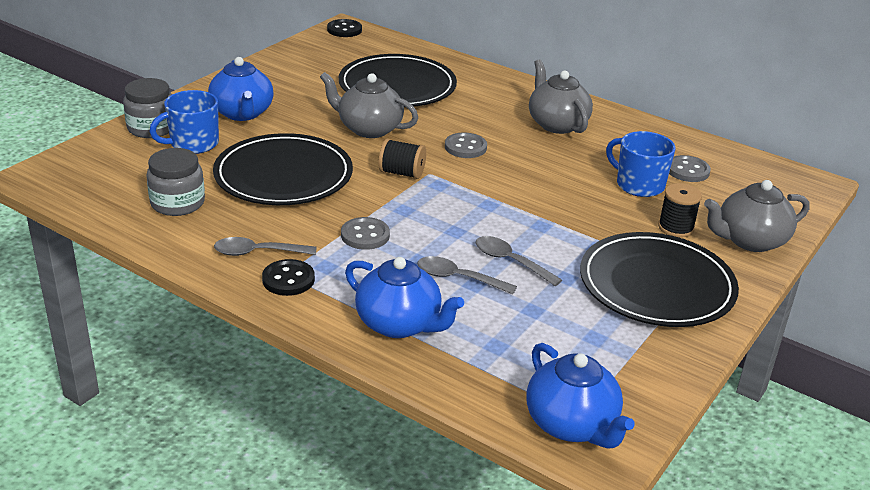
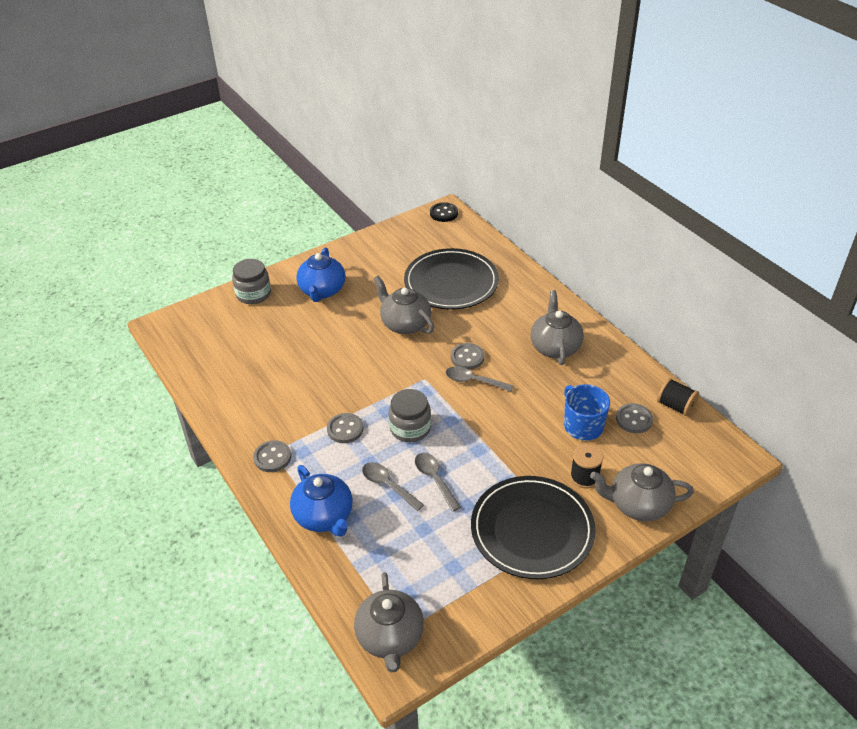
camera: 25 degrees right, 10 degrees up
grey jar [146,148,205,216] -> grey jar moved to [389,389,431,442]
blue mug [149,90,219,154] -> none
black plate [213,133,353,205] -> none
grey spoon [214,237,316,256] -> grey spoon moved to [446,366,514,392]
black button [262,259,315,296] -> grey button [253,440,291,472]
black spool [378,139,426,179] -> black spool moved to [657,378,699,416]
blue teapot [526,343,635,449] -> grey teapot [354,572,424,673]

